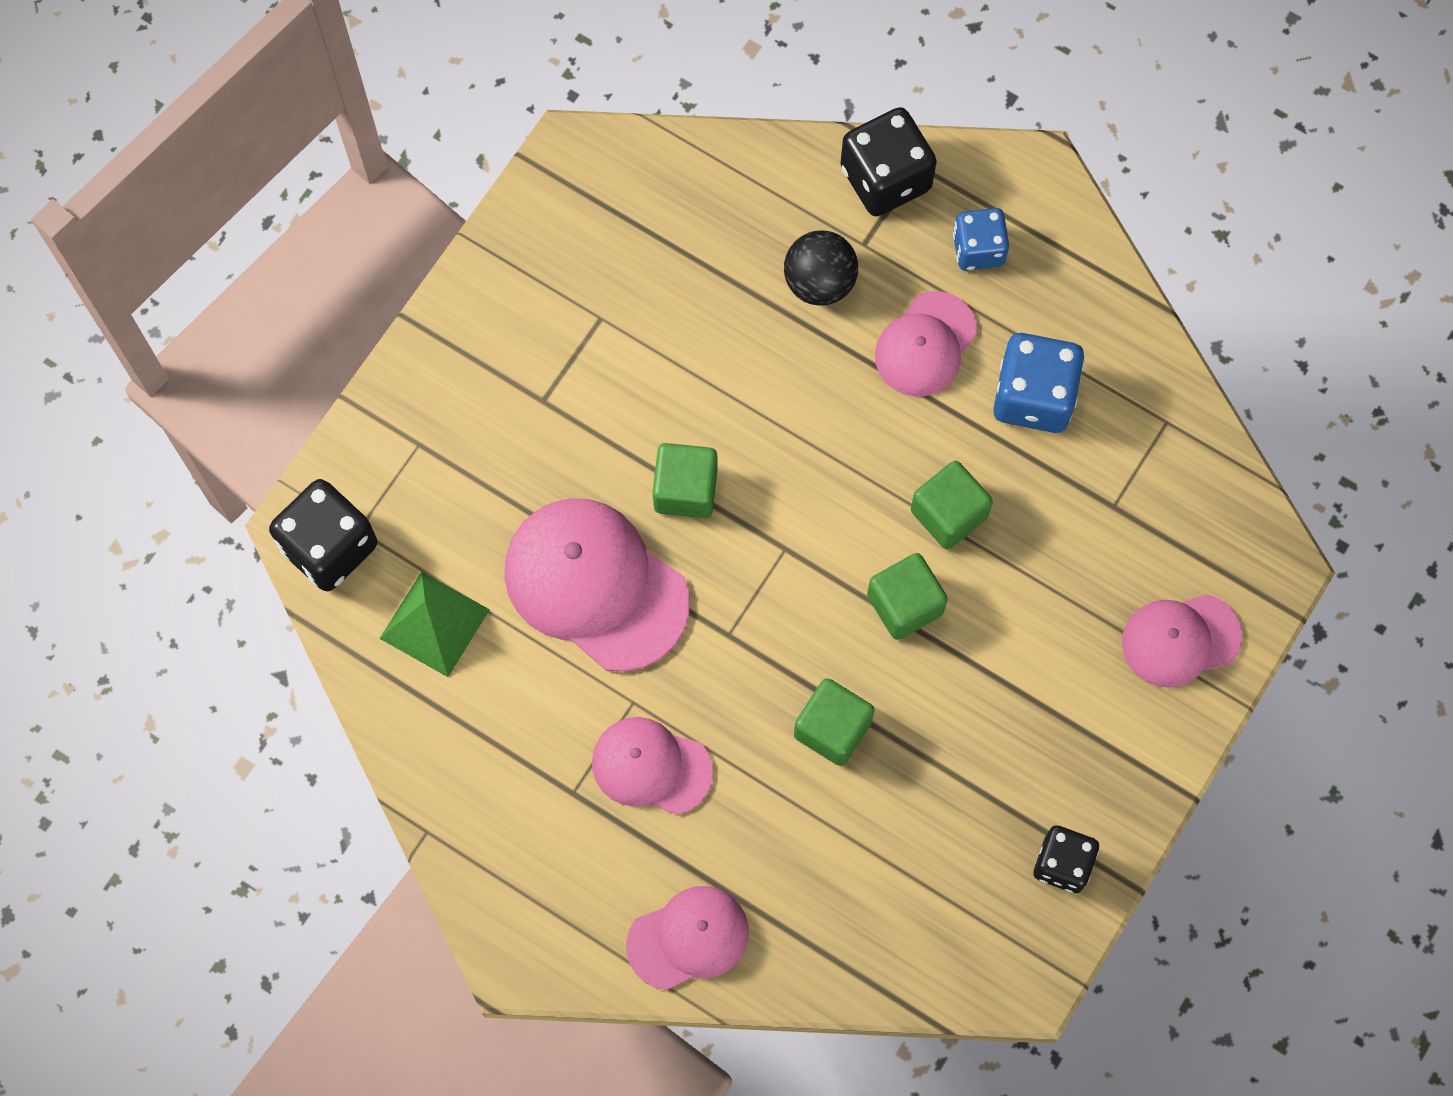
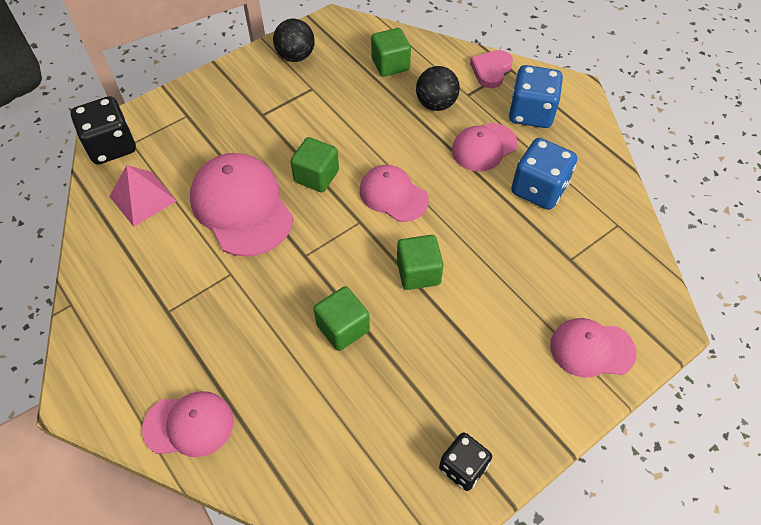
camera: 20 degrees right, 15 degrees down
green pyramid [379,572,490,677] -> pink pyramid [109,165,177,227]
pink cap [592,717,713,815] -> pink cap moved to [360,165,429,222]
black dice [840,107,937,216] -> pink heart [470,50,513,88]
green cube [911,461,993,549] -> green cube moved to [371,28,411,77]
blue dice [953,208,1009,271] -> blue dice [509,65,563,128], size x1.54
none -> black ball [273,19,315,62]

